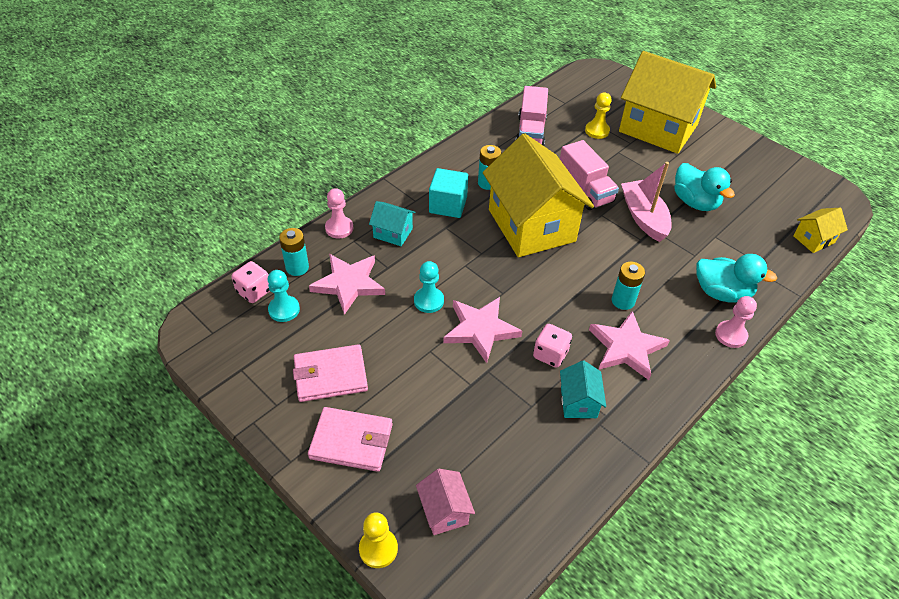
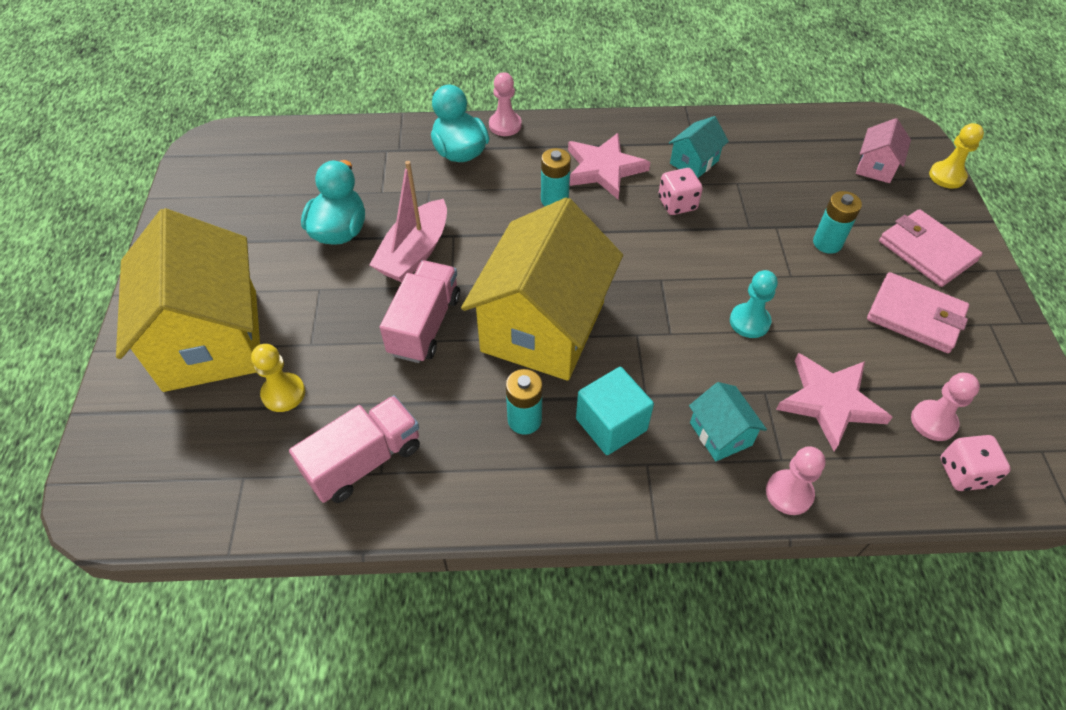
camera: 135 degrees left, 5 degrees up
turquoise pawn [268,270,300,322] -> pink pawn [911,373,980,441]
turquoise battery [279,228,309,276] -> turquoise battery moved to [813,191,862,254]
pink star [443,297,522,363] -> none
yellow house [793,208,848,253] -> none

